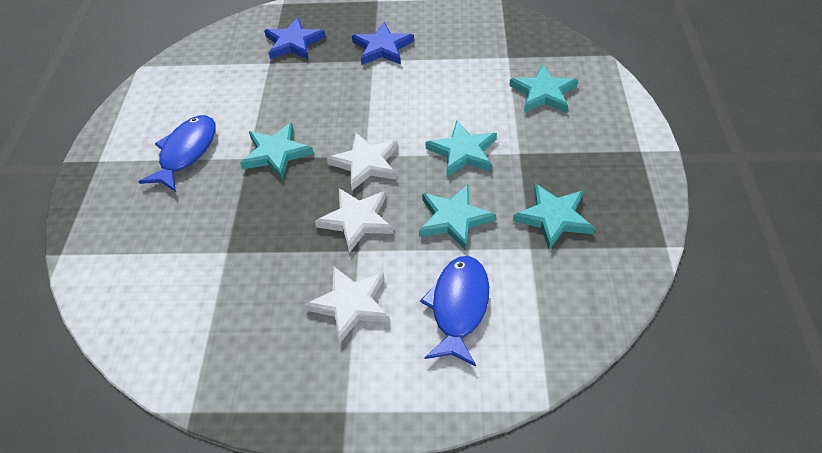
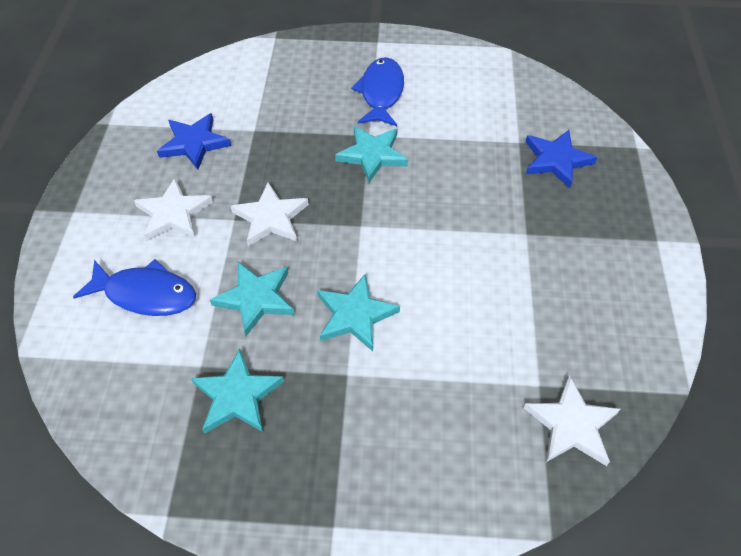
camera: 90 degrees right, 5 degrees up
blue fish [139,115,216,192] -> blue fish turned 105 degrees counterclockwise [351,57,404,126]
white star [327,133,398,191] -> white star moved to [524,375,620,466]
blue star [352,22,414,65] -> blue star moved to [157,113,231,170]
turquoise star [509,64,578,113] -> none

